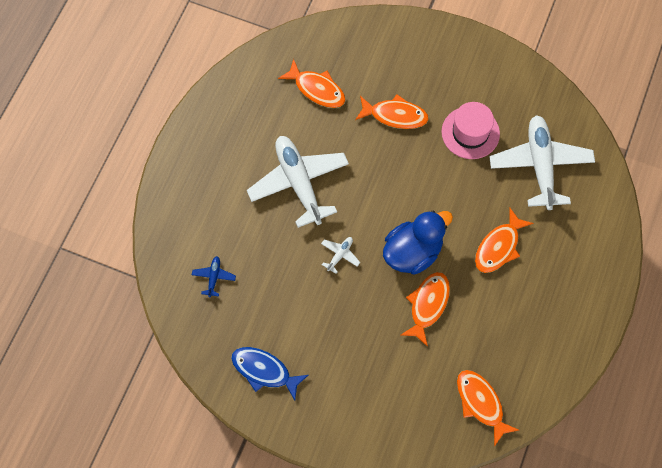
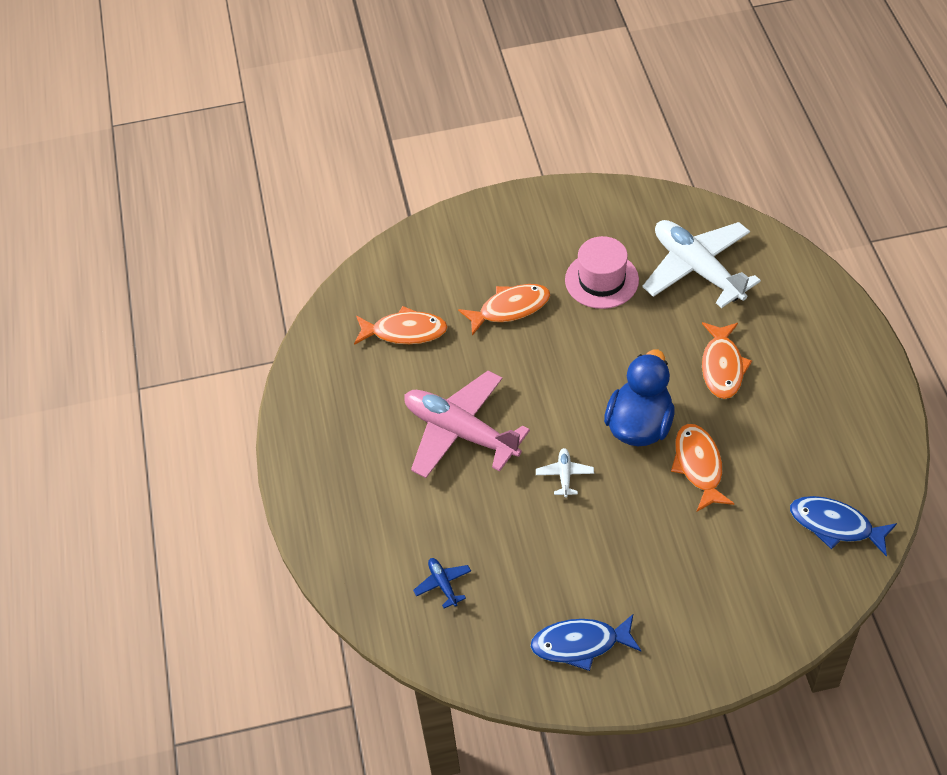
camera: 30 degrees left, 15 degrees down
white plane [247,136,349,228] -> pink plane [404,371,530,478]
orange fish [457,370,519,446] -> blue fish [790,496,897,557]

